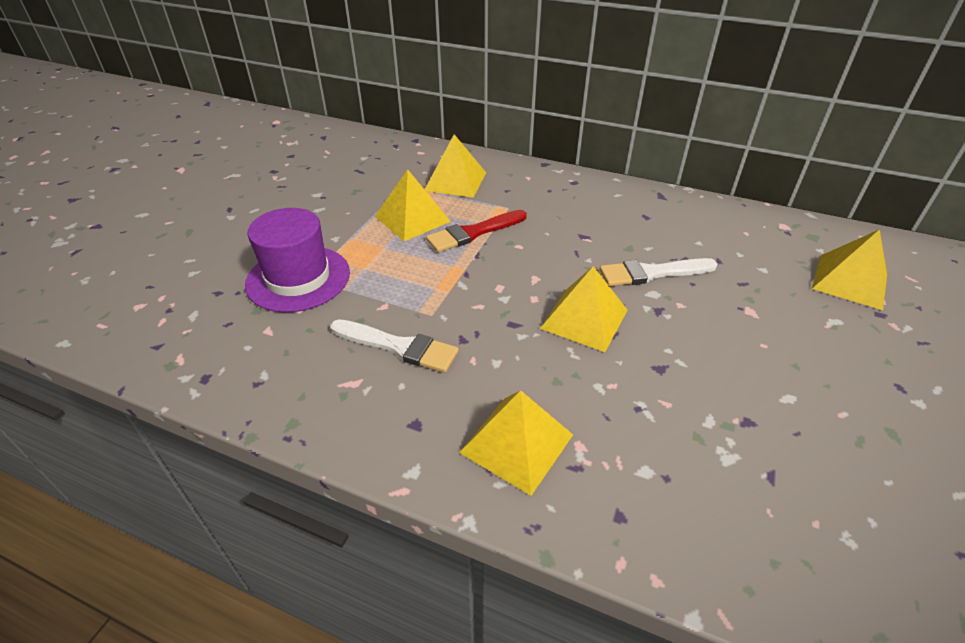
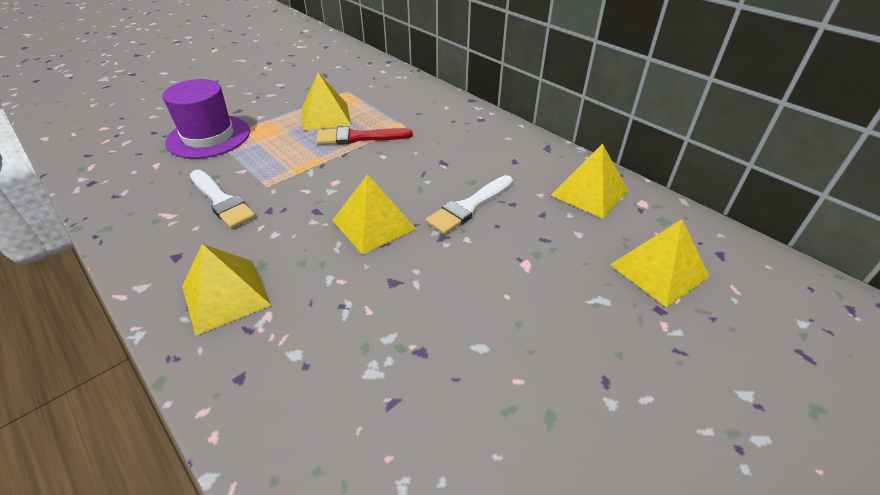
camera: 25 degrees right, 0 degrees up
yellow pyramid [425,134,486,198] -> yellow pyramid moved to [551,144,628,218]
white brush [600,258,717,286] -> white brush turned 60 degrees counterclockwise [425,175,513,235]

